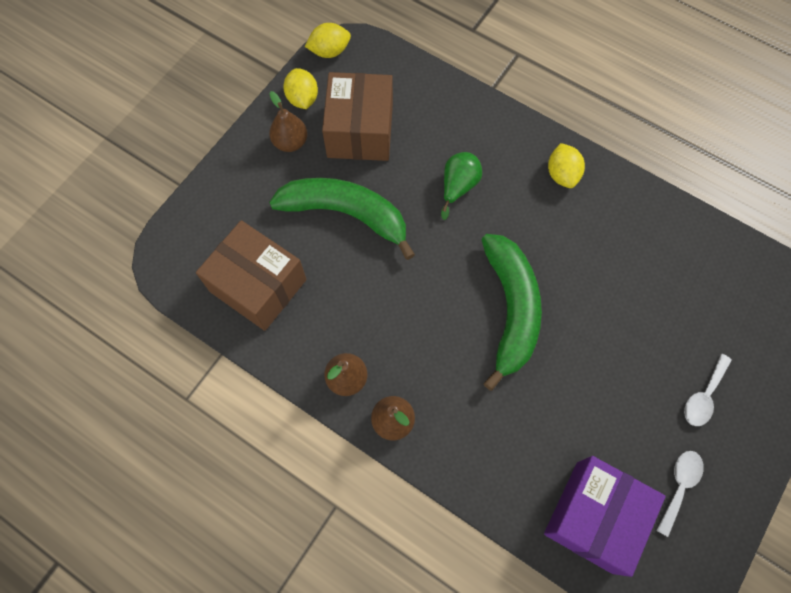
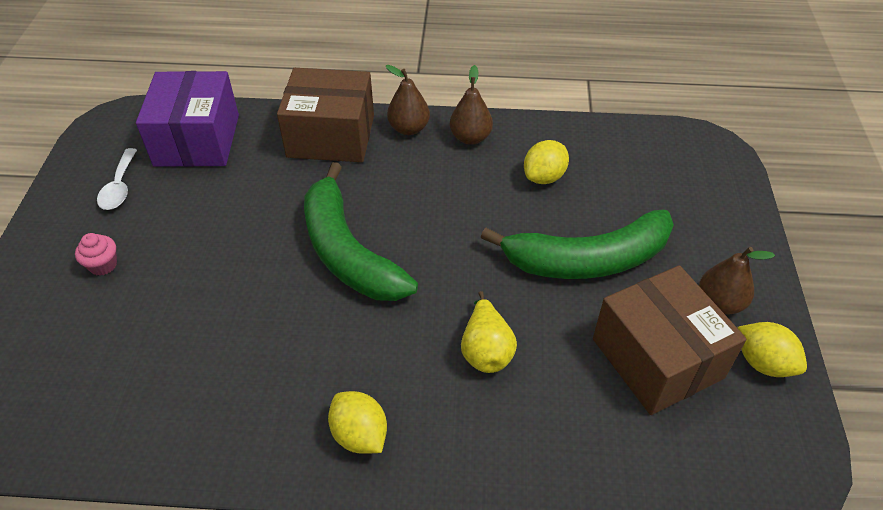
camera: 150 degrees right, 20 degrees down
brown box [196,220,307,331] -> brown box moved to [277,68,374,162]
yellow lemon [305,23,351,58] -> yellow lemon moved to [524,140,569,184]
green pear [441,152,482,220] -> yellow pear [461,291,517,373]
white spoon [684,354,732,426] -> pink cupcake [75,233,117,276]

